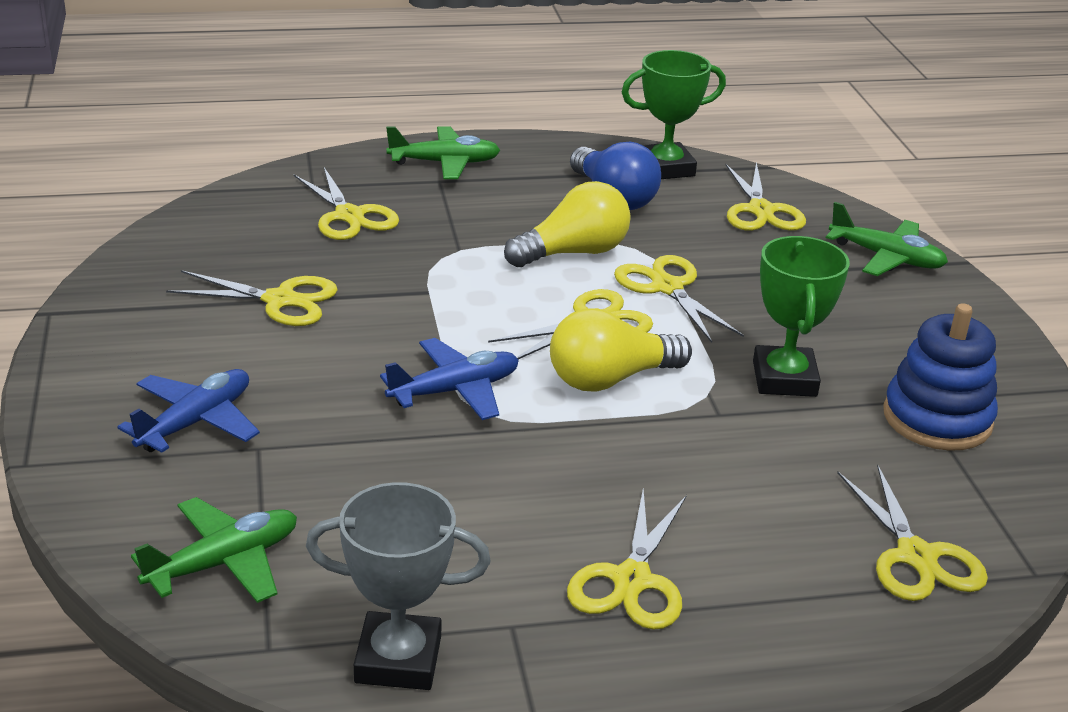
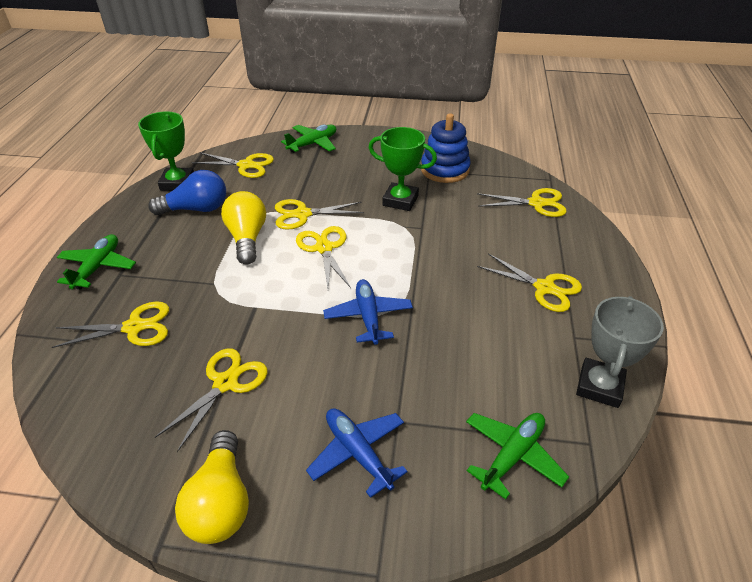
camera: 70 degrees left, 10 degrees up
green plane [131,497,297,603] -> green plane turned 60 degrees clockwise [466,413,569,499]
yellow light bulb [550,308,692,392] -> yellow light bulb moved to [175,430,249,544]

